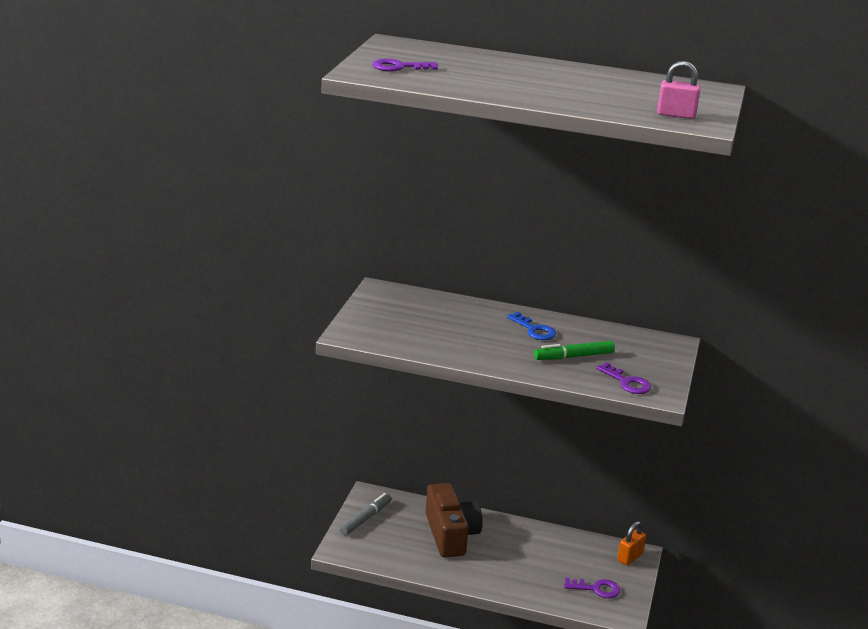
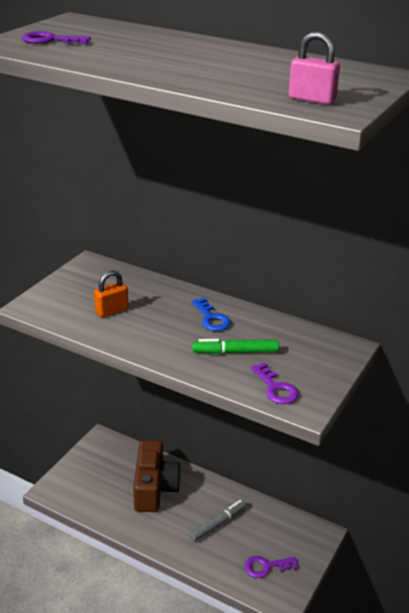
camera: 15 degrees right, 5 degrees up
grey marker [339,493,391,535] -> grey marker moved to [189,500,247,542]
purple key [564,578,620,598] -> purple key turned 150 degrees clockwise [244,556,298,578]
orange padlock [617,521,646,565] -> orange padlock moved to [94,270,128,317]

